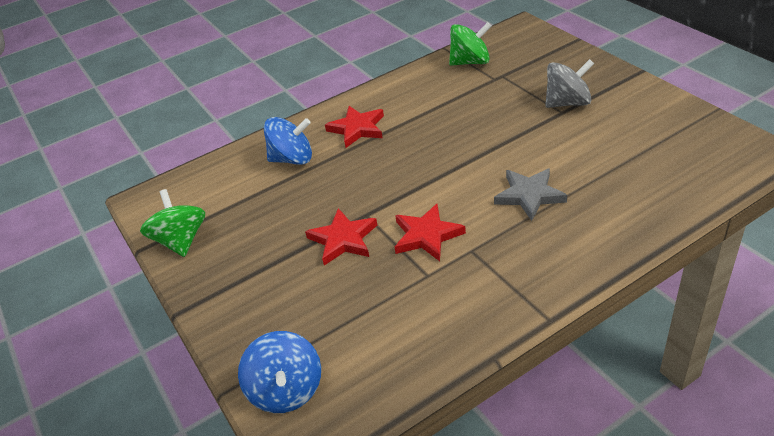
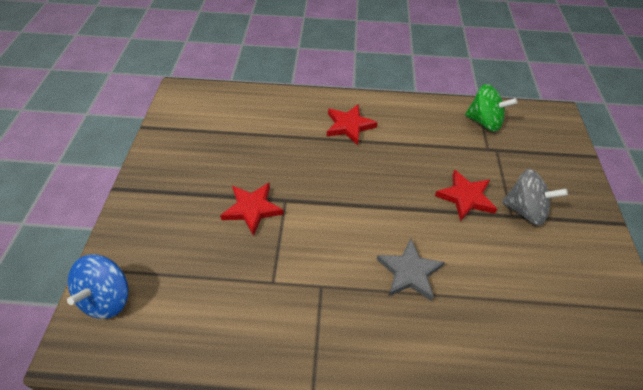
camera: 30 degrees right, 10 degrees up
green spinning top [140,189,205,257] -> none
blue spinning top [264,117,312,165] -> none
red star [395,204,466,261] -> red star moved to [435,170,497,221]

